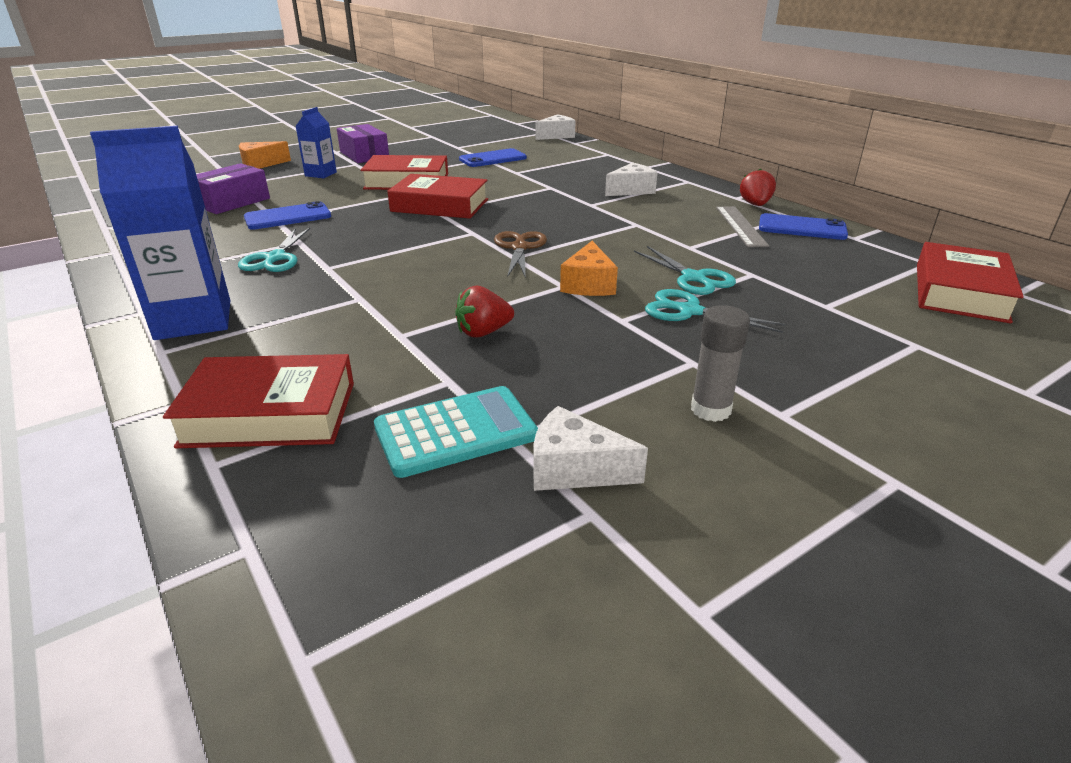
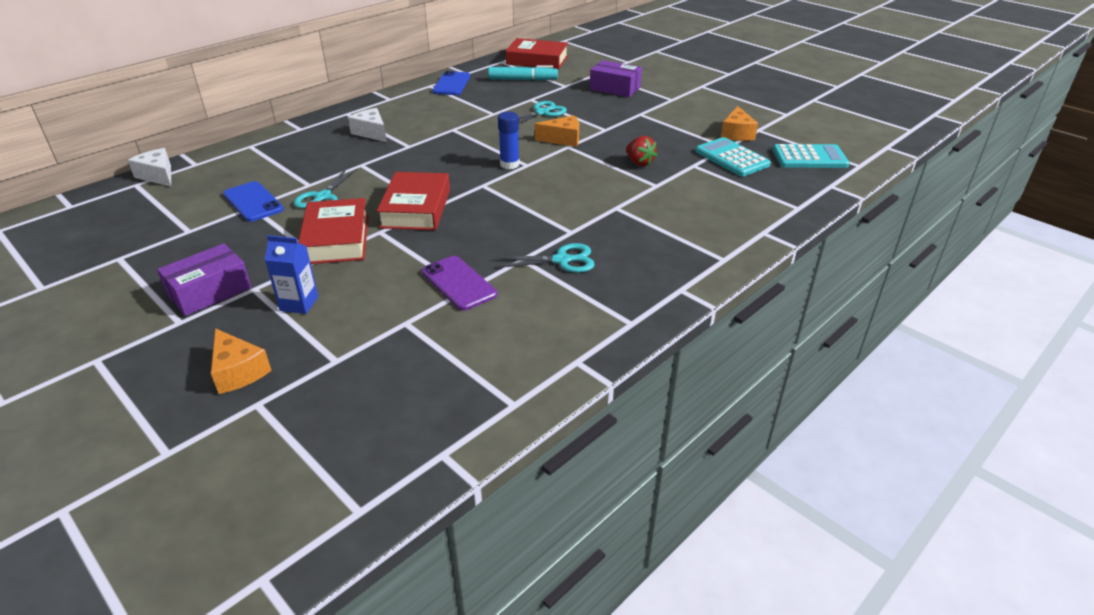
camera: 100 degrees left, 5 degrees up
blue carton [90,126,230,340] -> none
red book [163,354,354,448] -> none
purple box [196,163,270,214] -> purple box moved to [590,60,642,97]
blue phone [244,201,331,230] -> purple phone [422,256,497,311]
brown scissors [494,231,547,278] -> blue glue stick [498,112,520,169]
white cheese [534,406,648,491] -> orange cheese [721,106,758,141]
turquoise scissors [645,289,786,333] -> turquoise scissors moved to [294,168,357,208]
grey glue stick [691,305,750,422] -> none
grey ruler [716,206,769,247] -> none
red strawberry [740,168,776,206] -> none
none -> turquoise marker [488,65,558,81]
none -> turquoise calculator [772,144,849,168]

